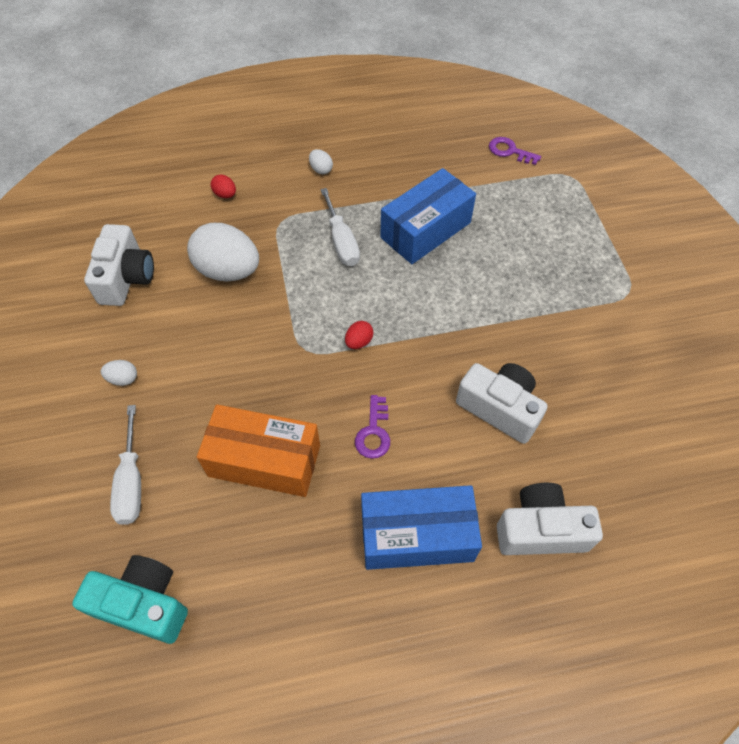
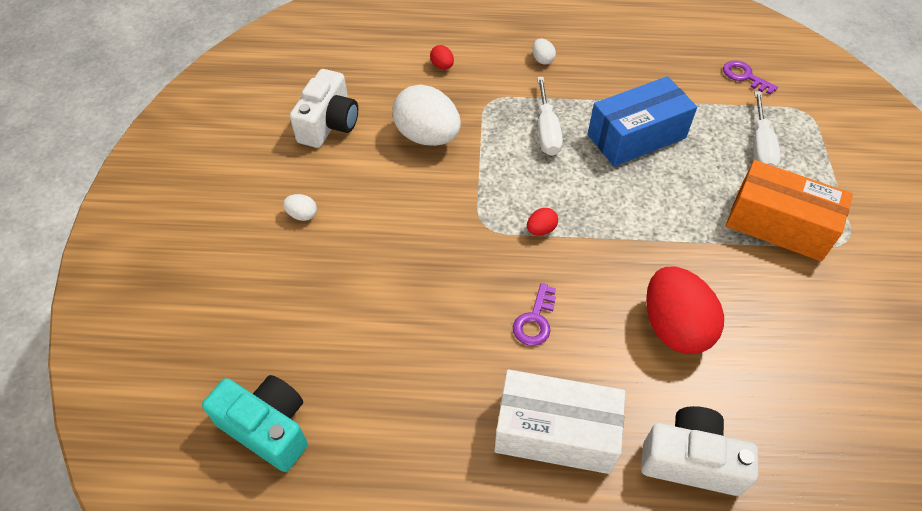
camera: 15 degrees right, 5 degrees down
white screwdriver [110,405,141,525] -> white screwdriver moved to [753,91,781,167]
orange box [197,404,320,497] -> orange box moved to [726,160,853,261]
blue box [361,485,482,570] -> white box [494,370,625,474]
white camera [456,363,548,444] -> red egg [646,267,724,354]

